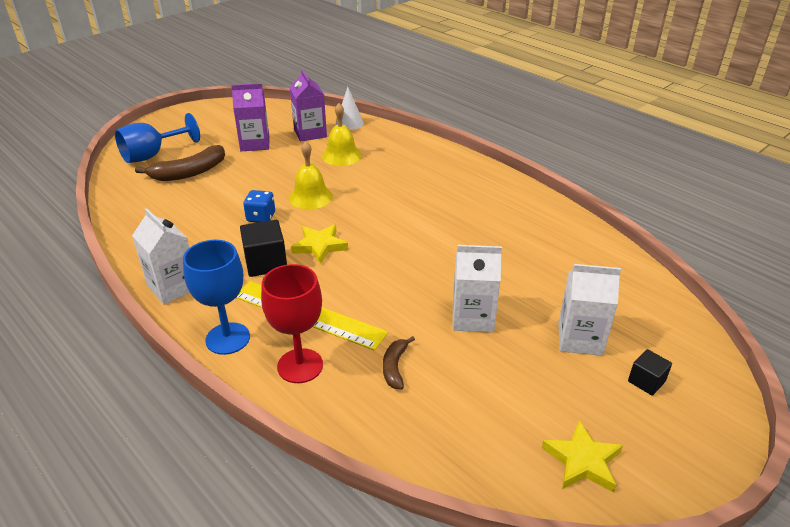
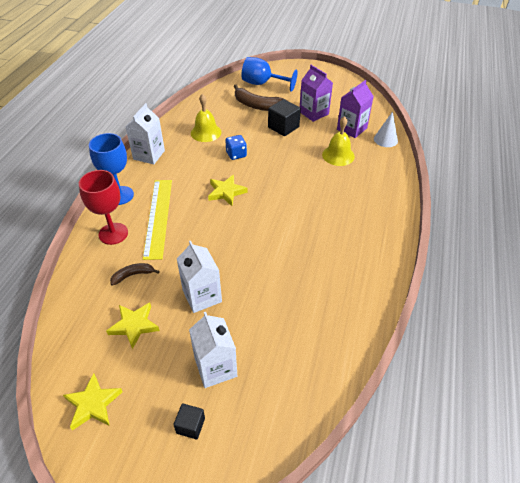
camera: 60 degrees right, 10 degrees up
black cube [240,220,287,277] -> black cube moved to [268,99,301,136]
yellow bell [289,141,333,209] -> yellow bell moved to [191,94,221,142]
none -> yellow star [106,303,160,350]

